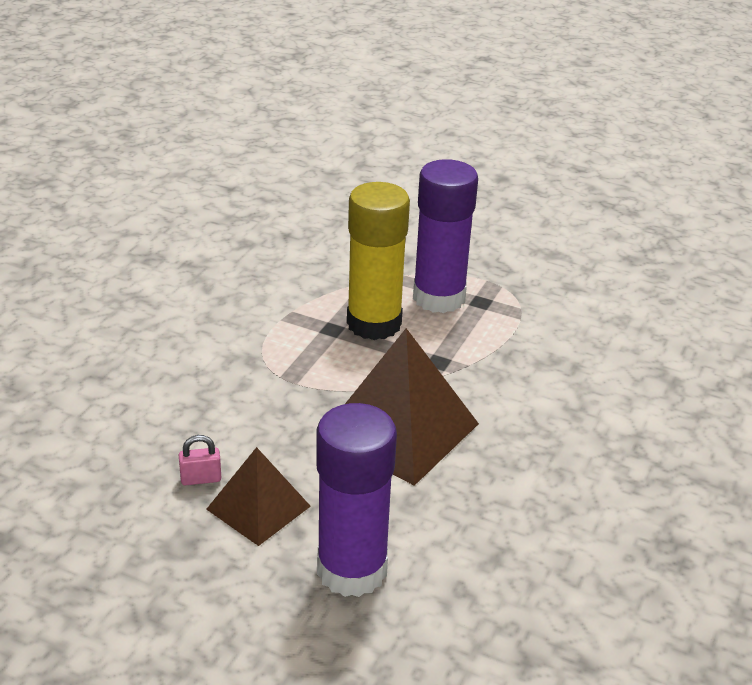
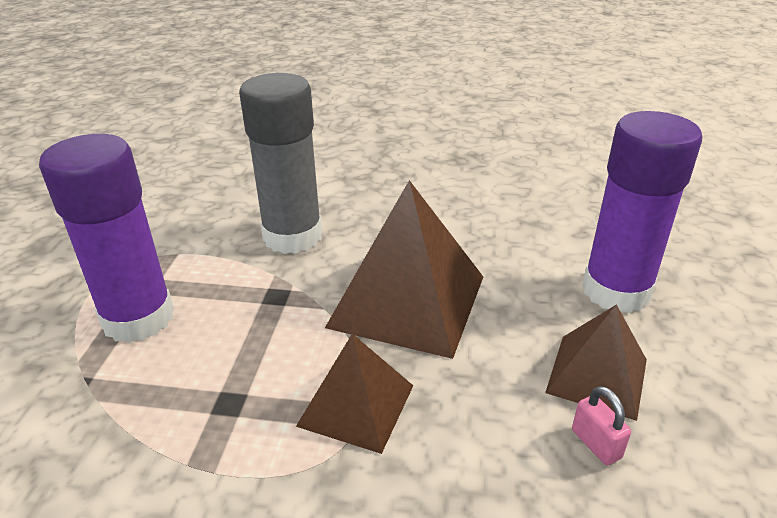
camera: 105 degrees left, 0 degrees up
yellow glue stick [347,182,410,340] -> none
none -> grey glue stick [239,73,322,254]
none -> brown pyramid [296,334,413,454]

